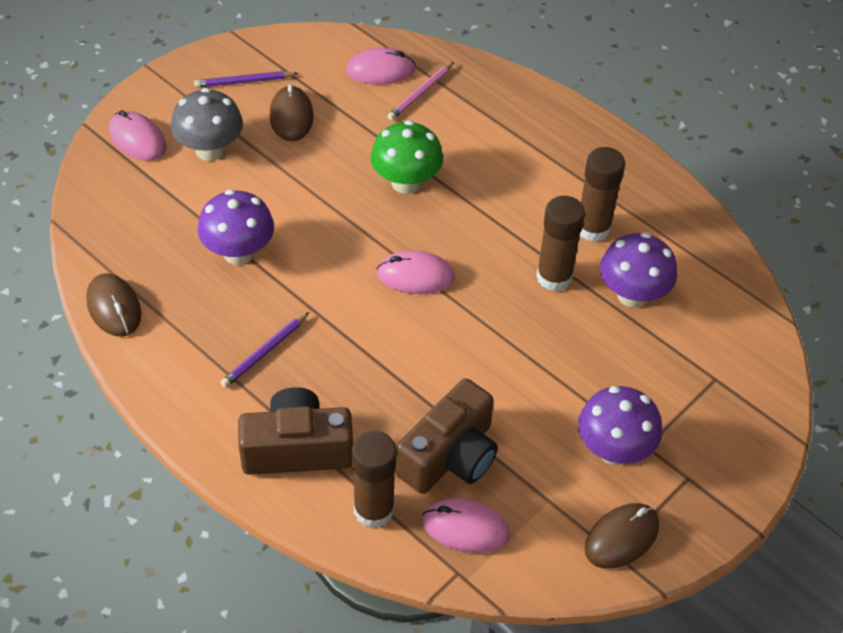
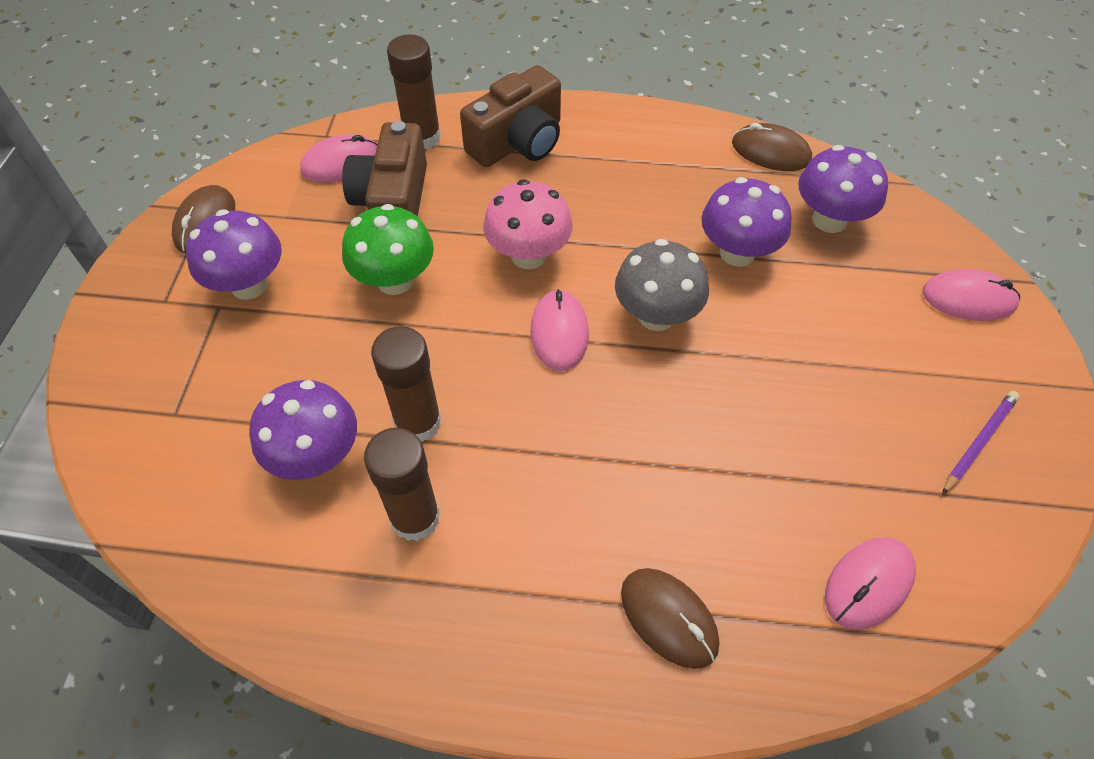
camera: 145 degrees right, 5 degrees up
grey mushroom [171,88,243,161] -> grey mushroom moved to [615,239,709,331]
purple pencil [220,312,309,388] -> none
brown mouse [269,85,314,141] -> brown mouse moved to [621,568,719,669]
green mushroom [371,120,443,194] -> green mushroom moved to [342,204,434,295]
pink mouse [376,251,455,294] -> pink mouse turned 60 degrees counterclockwise [530,289,589,371]
pink pencil [387,62,454,120] -> none
none -> pink mushroom [484,179,573,269]
none -> purple mushroom [798,145,888,233]

